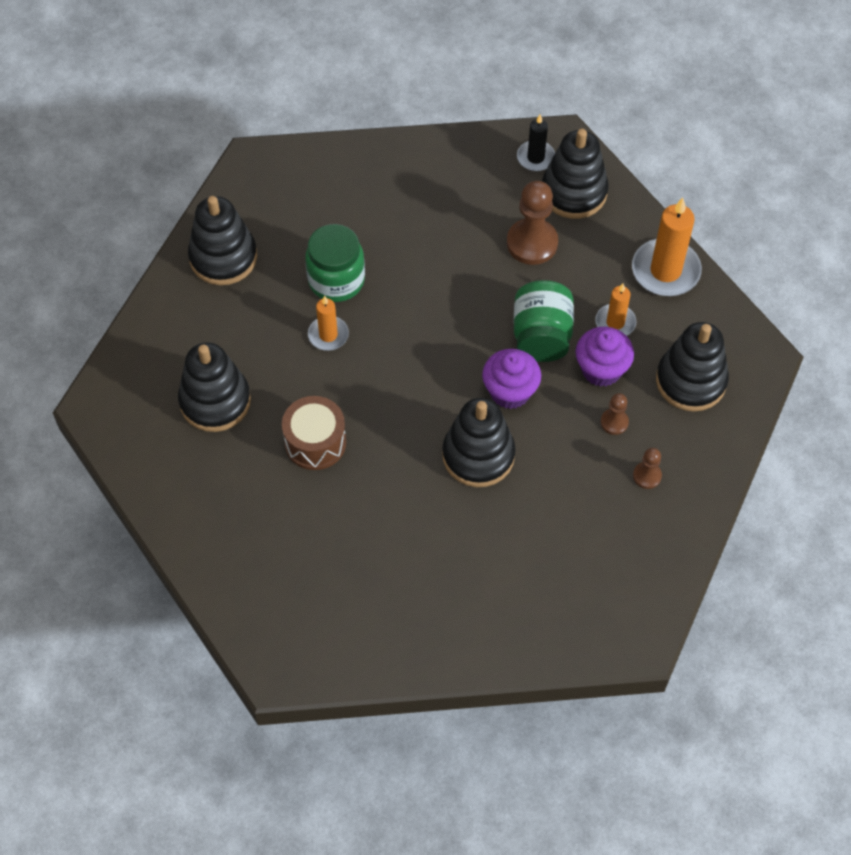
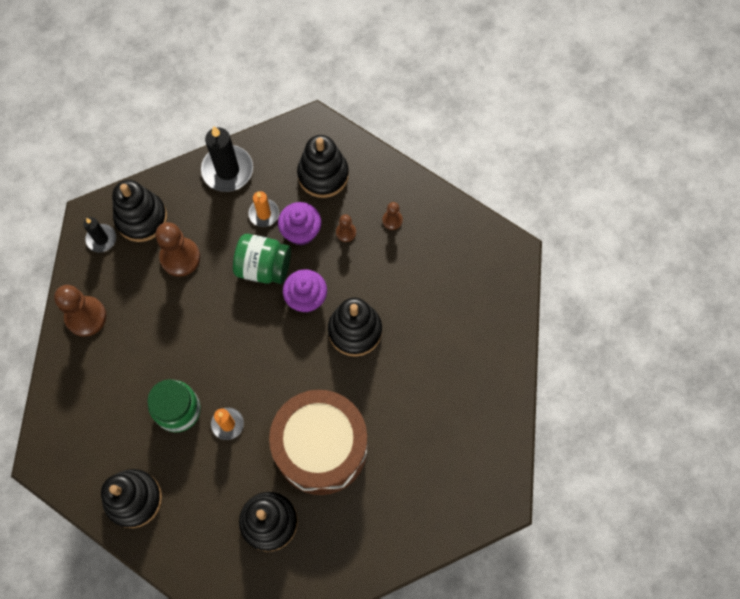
camera: 80 degrees left, 10 degrees up
brown drum [282,396,346,470] -> brown drum [269,390,367,495], size x1.93
orange candle [632,198,702,296] -> black candle [201,126,253,192]
none -> brown pawn [54,285,106,337]

